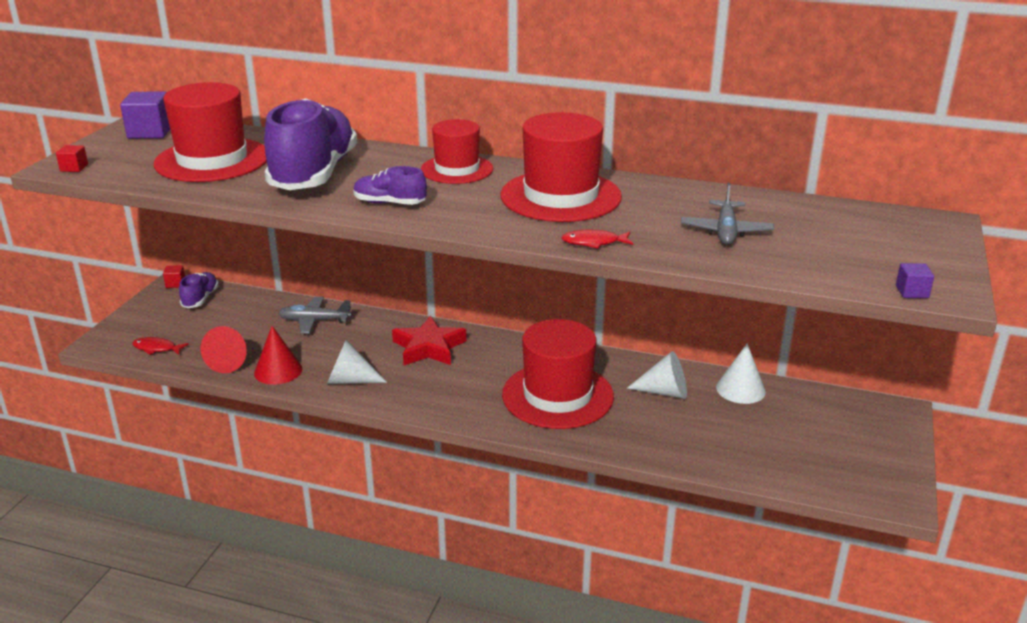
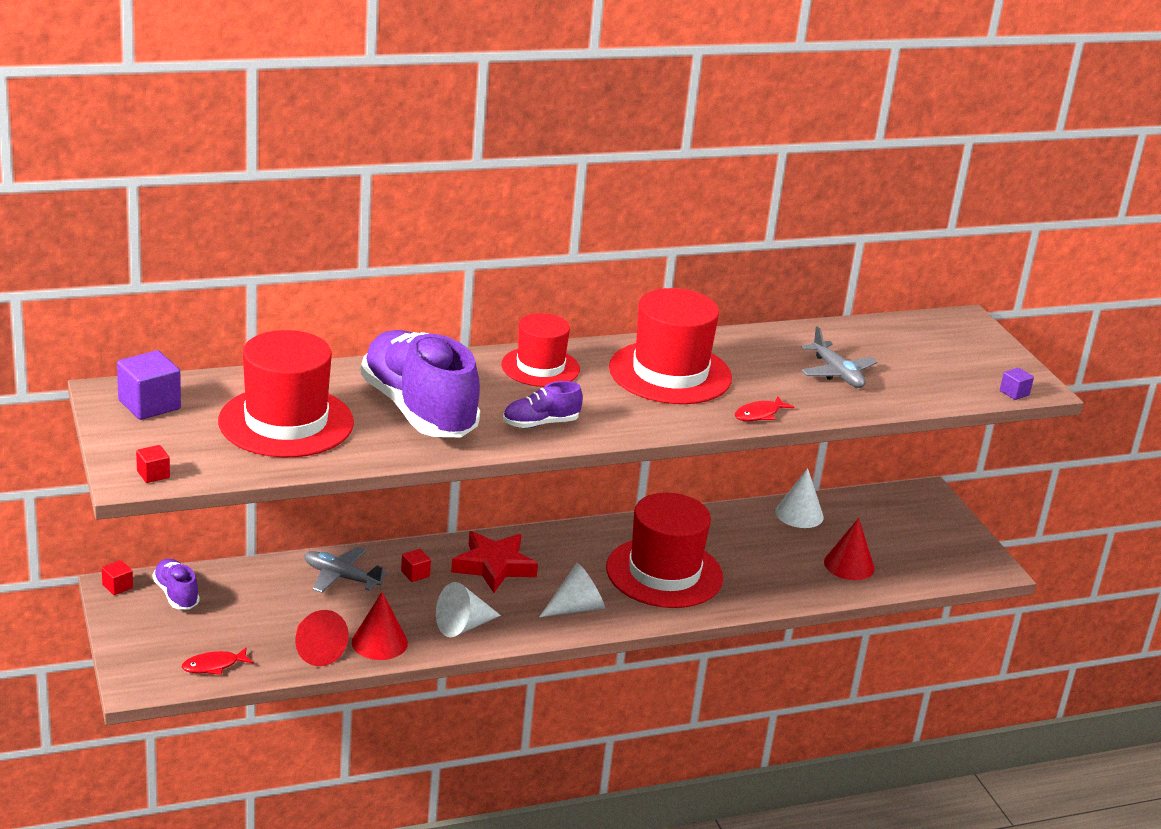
camera: 40 degrees left, 0 degrees up
grey plane [278,297,352,334] -> grey plane turned 60 degrees clockwise [304,547,387,593]
white cone [627,351,687,399] -> white cone moved to [539,563,605,617]
none -> red cube [401,549,431,582]
none -> red cone [824,518,874,580]

